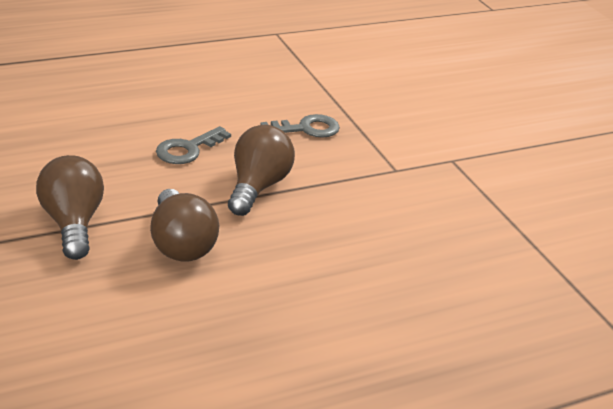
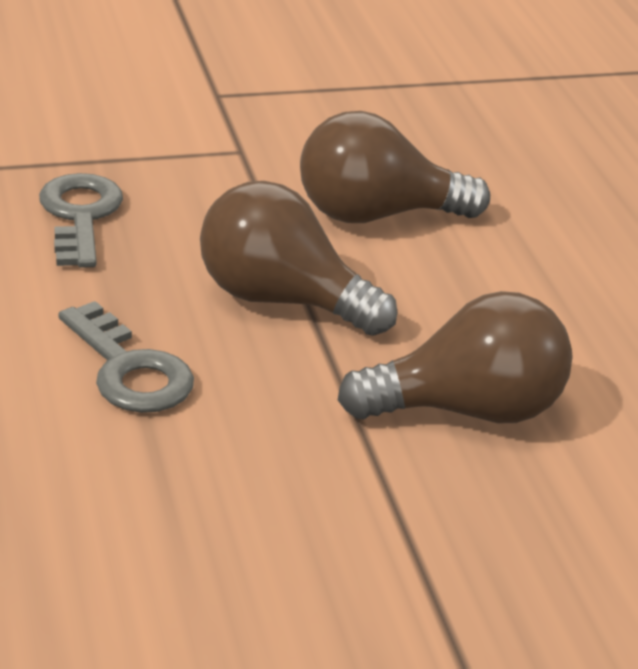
camera: 80 degrees left, 0 degrees up
brown light bulb [36,155,104,260] -> brown light bulb moved to [300,111,490,223]

